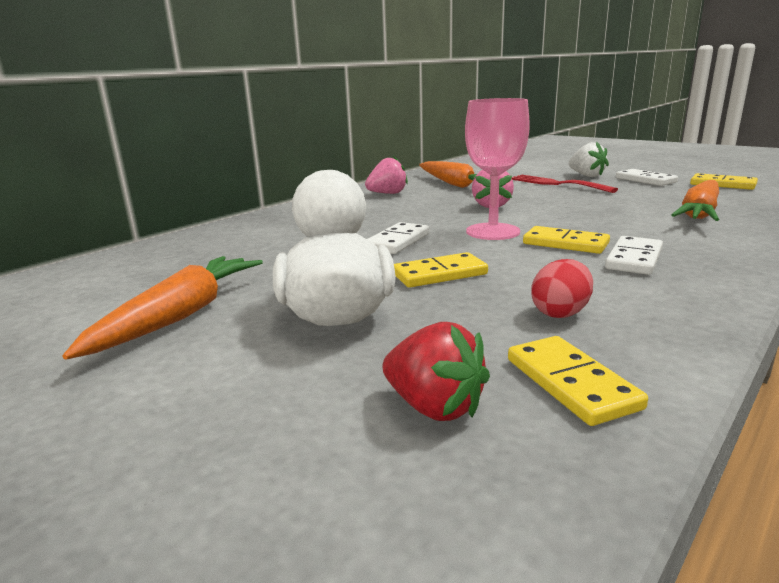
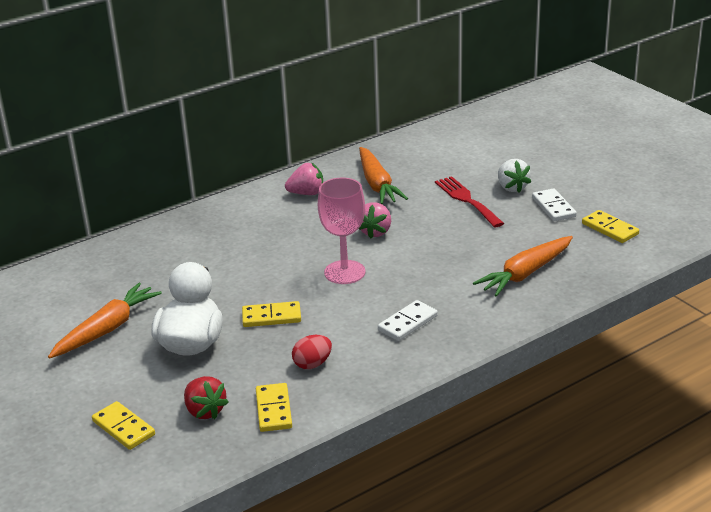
camera: 15 degrees right, 10 degrees up
white domino [367,222,429,254] -> none
yellow domino [523,226,610,254] -> yellow domino moved to [92,401,155,450]

